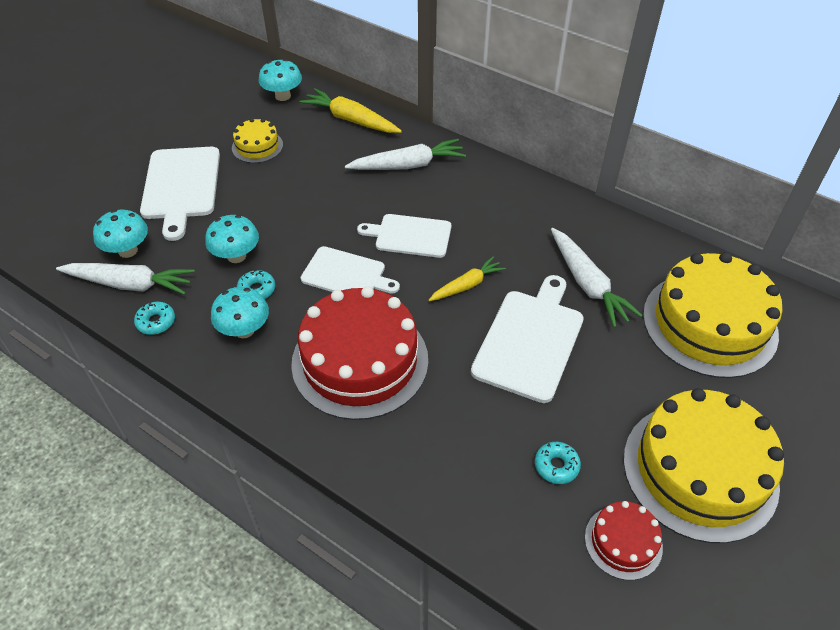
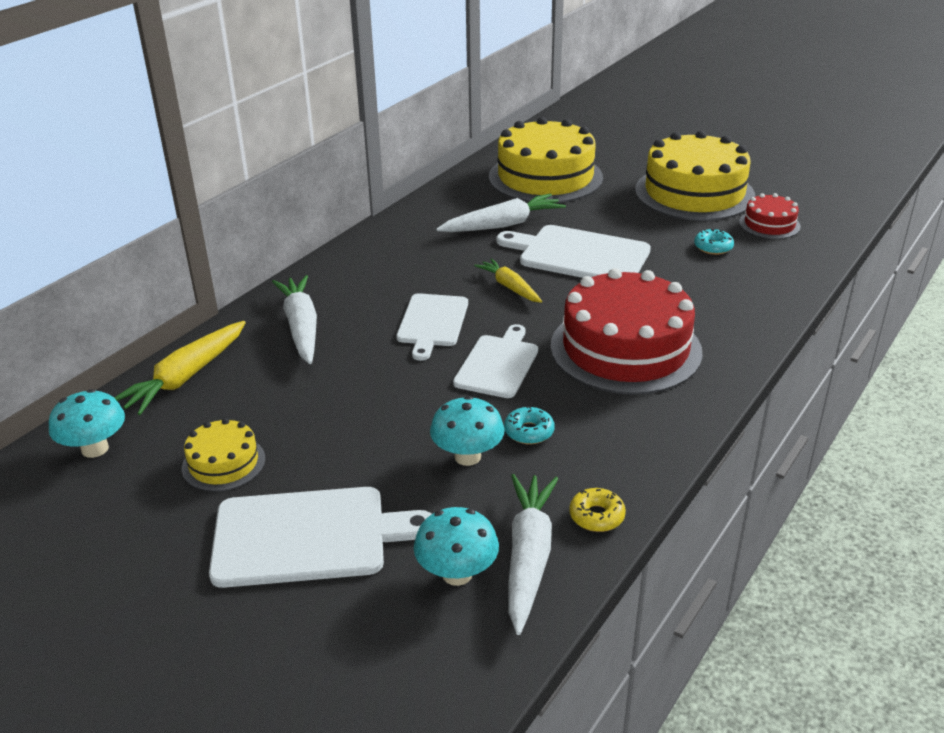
camera: 90 degrees left, 15 degrees down
turquoise donut [134,302,175,335] -> yellow donut [569,488,626,532]
turquoise mushroom [211,287,269,338] -> none

